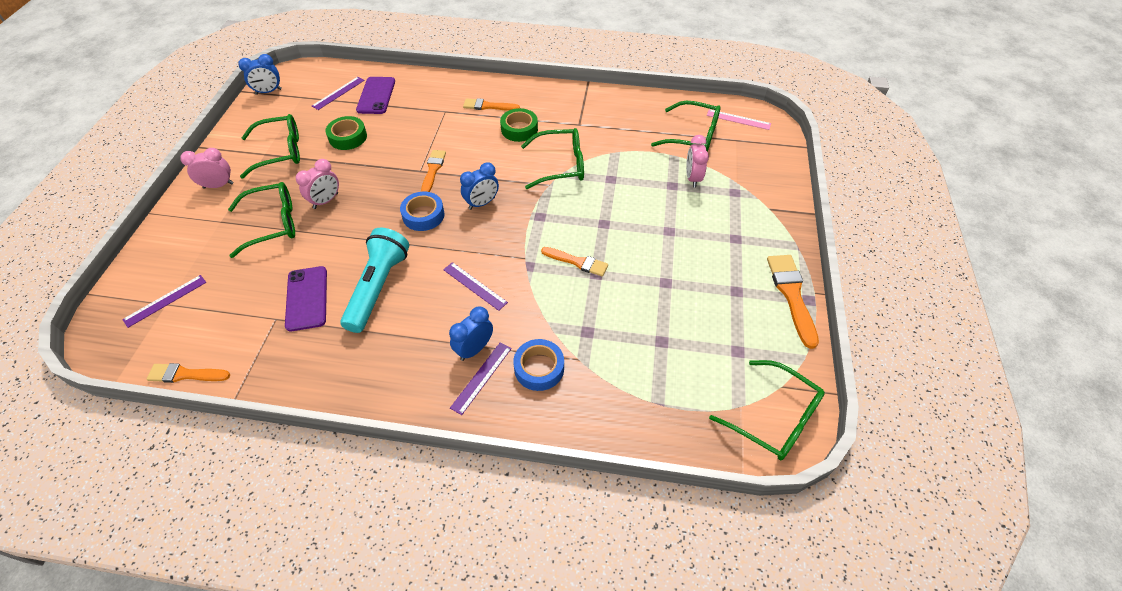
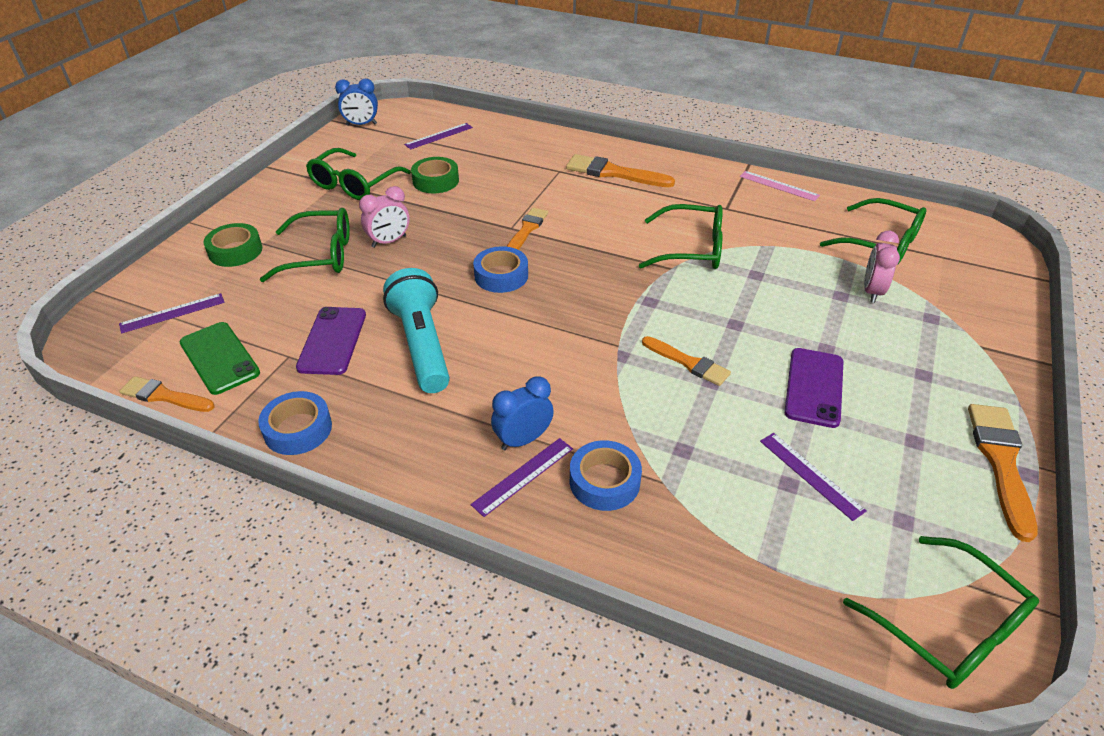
camera: 15 degrees right, 10 degrees down
pink clock [180,148,233,189] -> none
green glasses [240,114,300,179] -> green glasses turned 120 degrees clockwise [306,148,411,200]
turquoise flashlight [340,228,409,333] -> turquoise flashlight turned 45 degrees counterclockwise [383,268,450,393]
purple phone [356,77,395,114] -> purple phone moved to [784,348,844,428]
purple ruler [443,262,508,311] -> purple ruler moved to [760,433,867,521]
blue clock [460,162,499,210] -> none
orange brush [463,98,520,111] -> orange brush [566,154,675,187], size x1.53
green tape [500,108,538,142] -> green tape moved to [204,223,262,267]
pink ruler [707,109,771,130] -> pink ruler moved to [740,171,820,201]
none -> green phone [179,322,260,395]
none -> blue tape [258,391,332,455]

